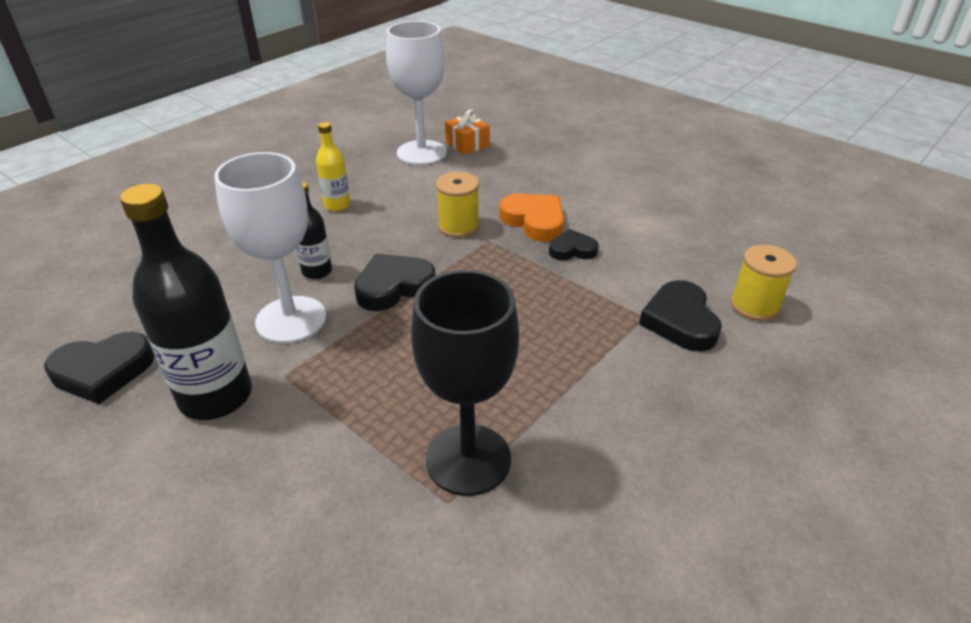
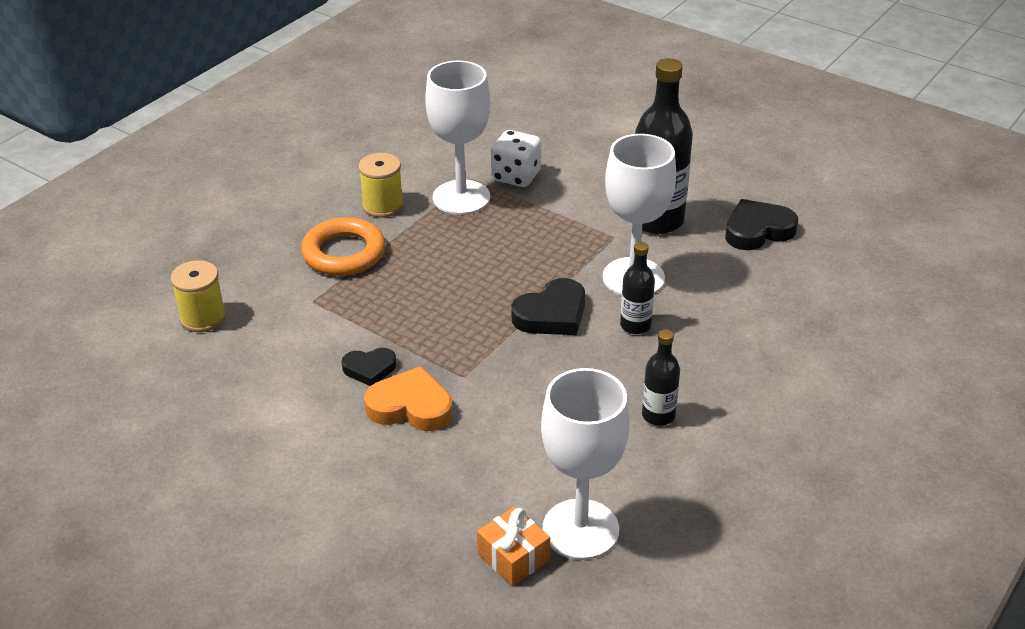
camera: 175 degrees right, 0 degrees up
yellow bottle [316,122,350,211] -> black bottle [642,329,680,426]
black goblet [411,270,519,496] -> white goblet [425,61,490,215]
yellow spool [436,172,479,238] -> yellow spool moved to [358,153,404,218]
orange heart [499,193,564,242] -> orange heart turned 150 degrees clockwise [364,366,453,431]
black heart [639,280,722,351] -> none
none -> orange ring [301,217,386,276]
none -> white dice [491,130,541,187]

